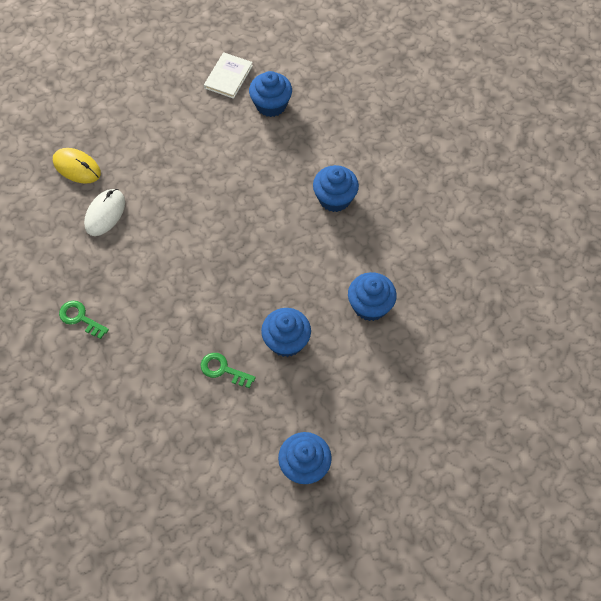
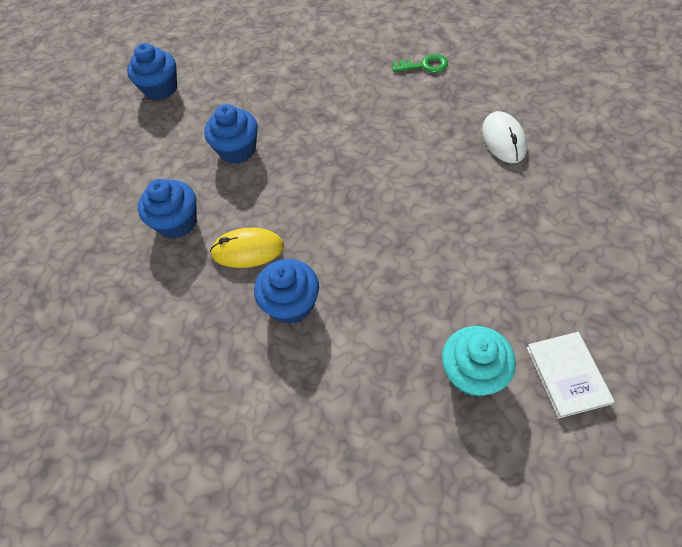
camera: 150 degrees right, 5 degrees down
yellow mouse [53,148,101,184] -> yellow mouse moved to [210,227,284,268]
green key [201,353,256,388] -> none
blue cupcake [249,71,292,117] -> turquoise cupcake [442,326,516,397]

